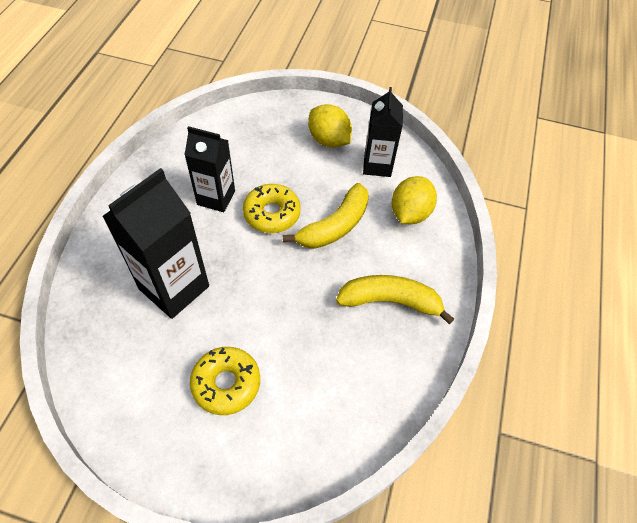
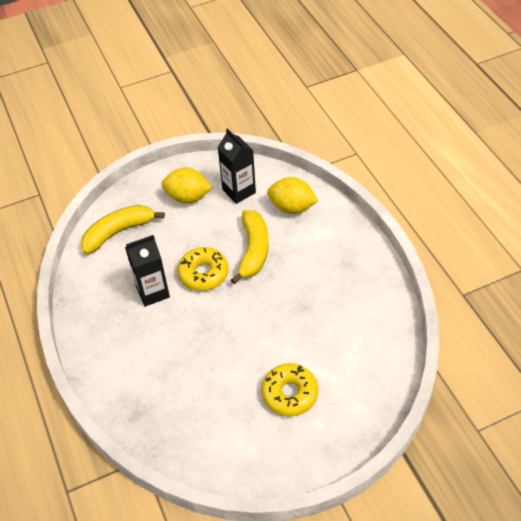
camera: 35 degrees left, 5 degrees down
black carton [102,168,209,319] -> none
yellow banana [336,275,454,324] -> yellow banana moved to [81,205,165,254]
yellow lemon [392,176,437,224] -> yellow lemon turned 60 degrees counterclockwise [267,177,318,214]

